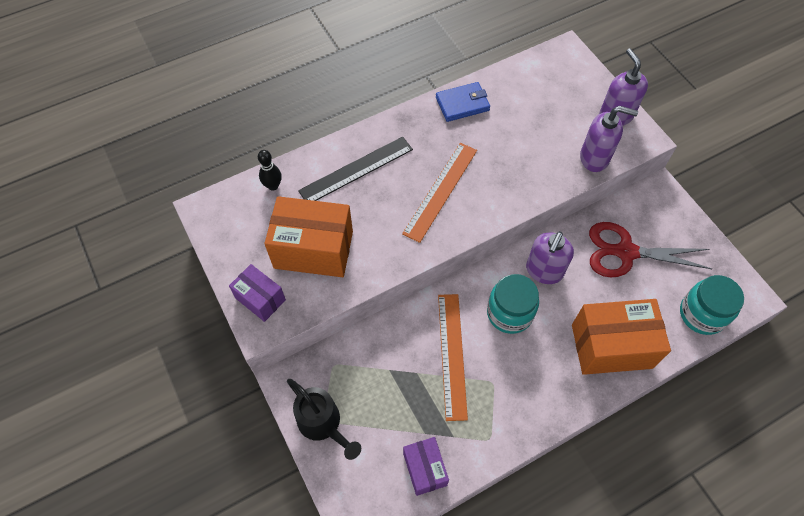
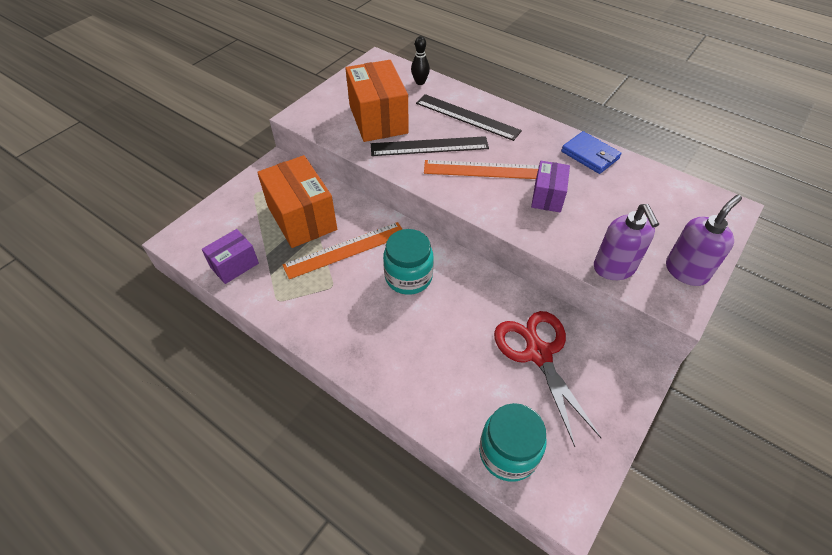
camera: 65 degrees right, 10 degrees down
purple box [229,264,286,322] -> purple box moved to [531,161,570,212]
black watering can [287,379,361,460] -> none
purple soap dispenser [526,231,574,284] -> none
orange box [572,299,671,375] -> orange box moved to [257,155,337,248]
none -> black ruler [371,136,489,156]

